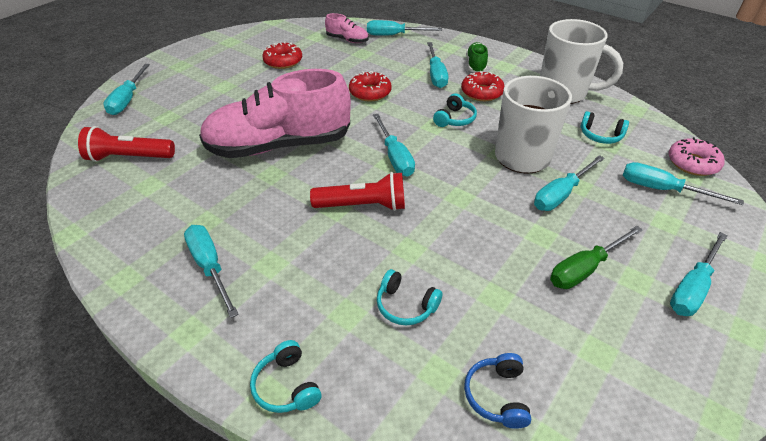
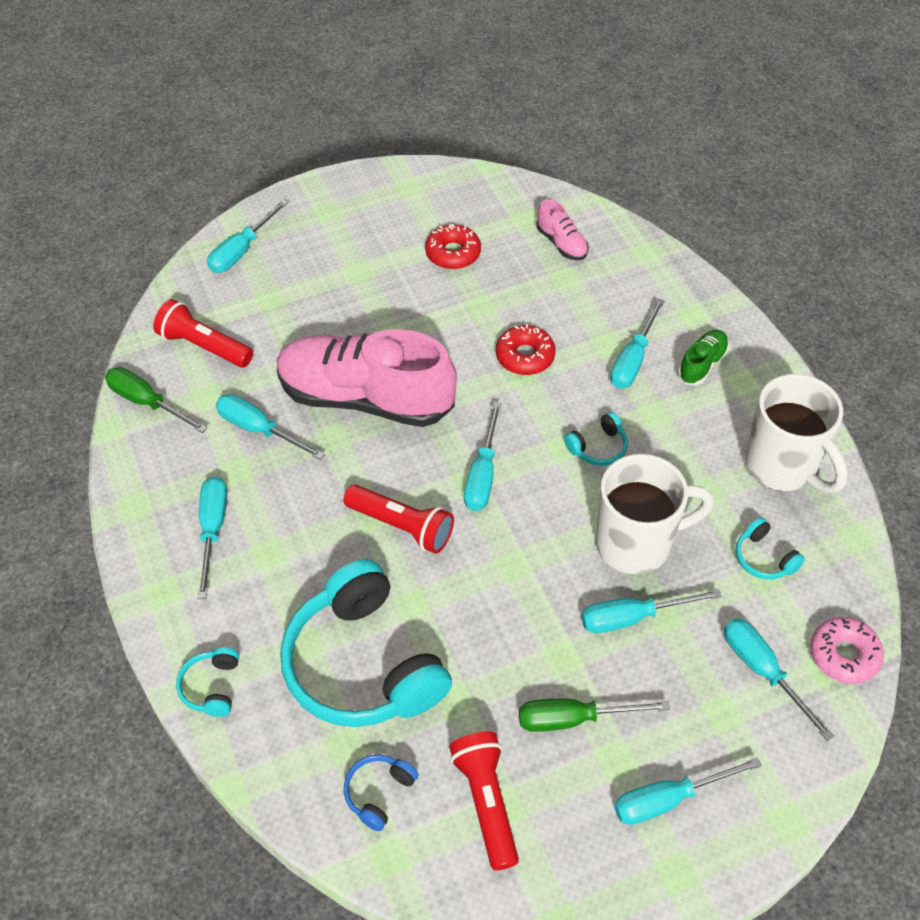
camera: 30 degrees right, 10 degrees up
turquoise screwdriver [367,20,442,36] -> turquoise screwdriver moved to [216,394,325,460]
turquoise headphones [377,269,442,325] -> turquoise headphones [280,559,452,727], size x2.43
red donut [461,71,504,101] -> none
none -> green screwdriver [105,367,207,433]
none -> red flashlight [449,731,519,871]

